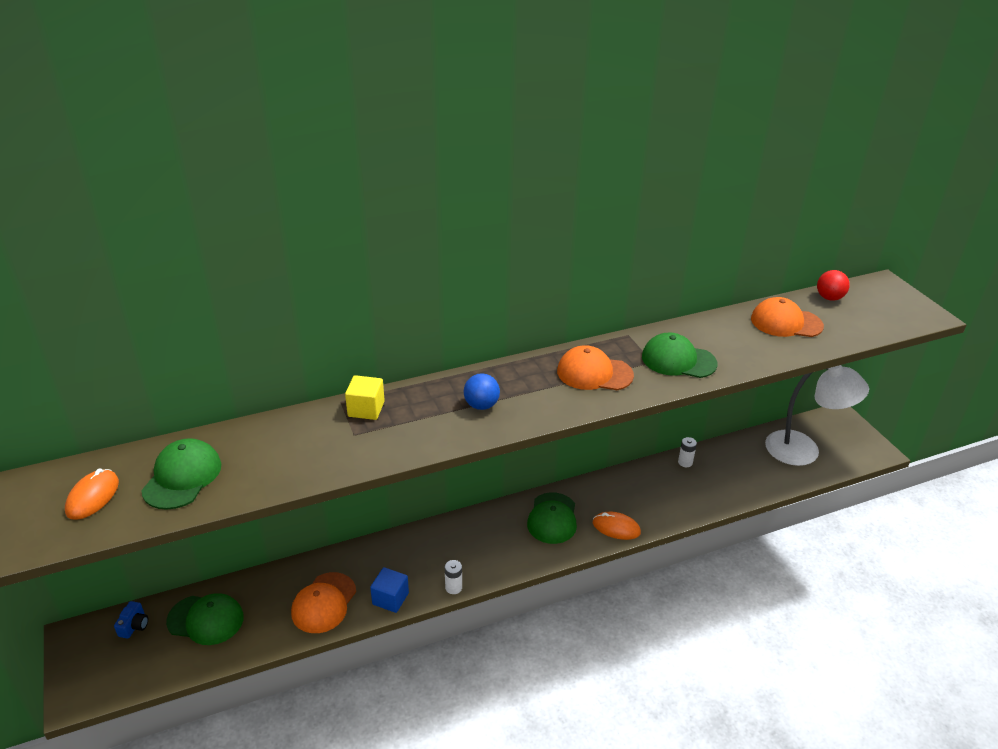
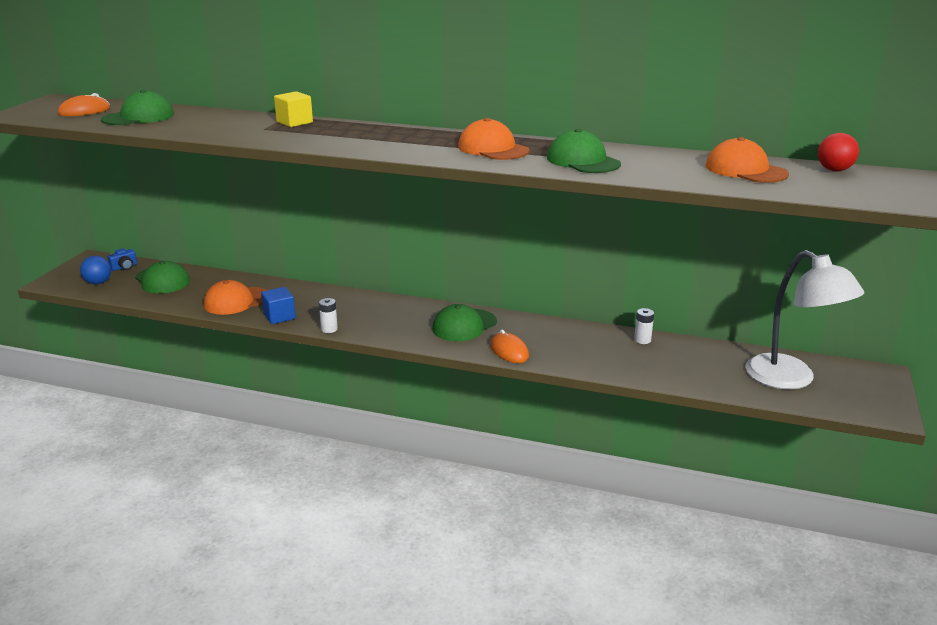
camera: 40 degrees right, 10 degrees down
blue ball [464,373,500,410] -> blue ball moved to [80,256,111,284]

